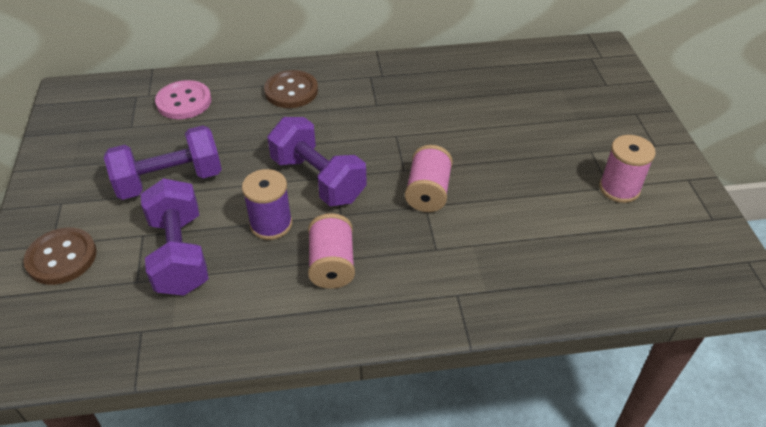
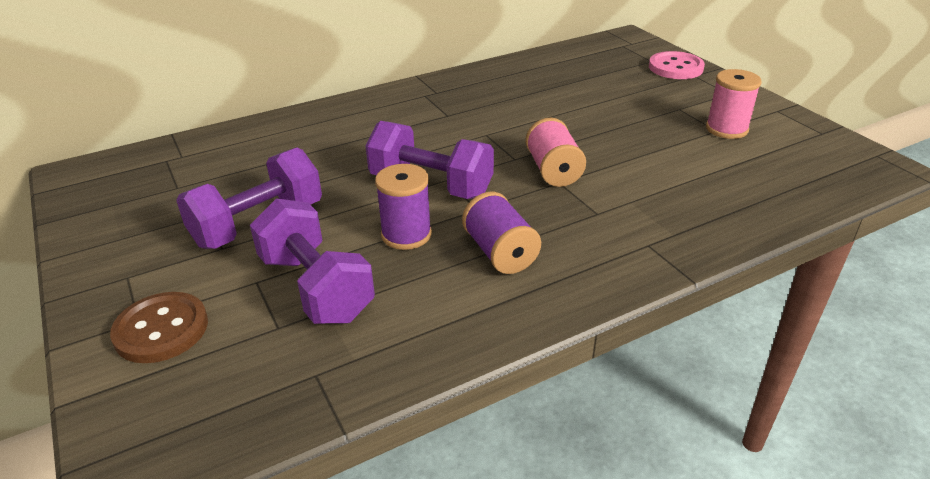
camera: 20 degrees left, 10 degrees down
pink button [155,80,211,119] -> pink button moved to [649,51,705,79]
brown button [264,70,318,108] -> none
pink spool [308,213,355,289] -> purple spool [462,192,541,274]

